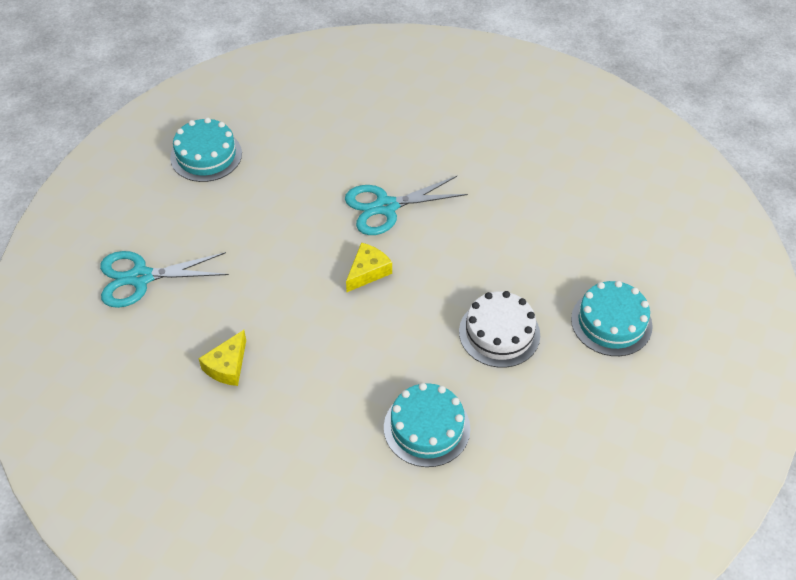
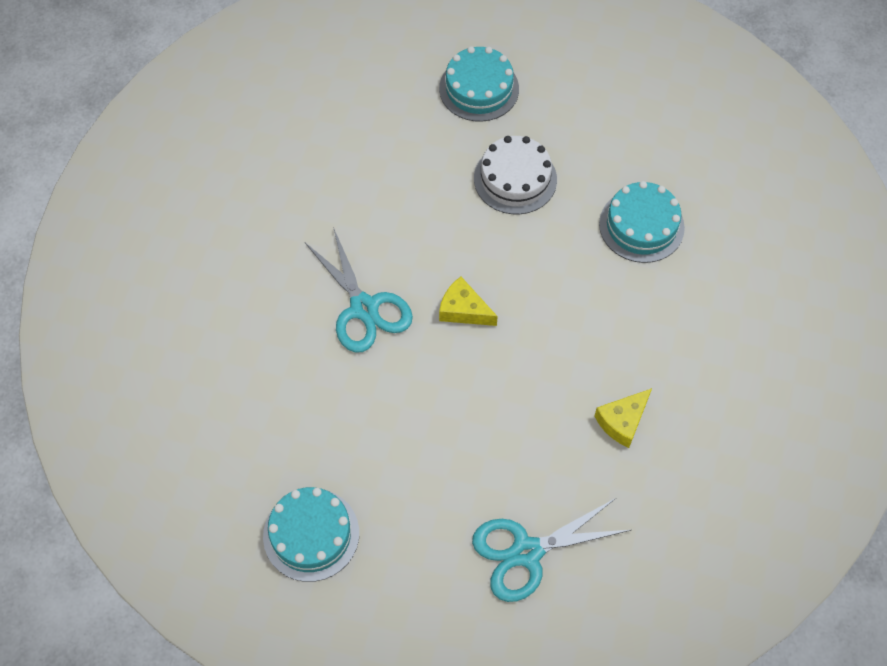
camera: 100 degrees left, 10 degrees up
turquoise scissors [100,251,229,308] -> turquoise scissors turned 90 degrees clockwise [472,498,631,602]
yellow cheese [198,330,246,386] -> yellow cheese turned 120 degrees clockwise [594,388,652,448]

